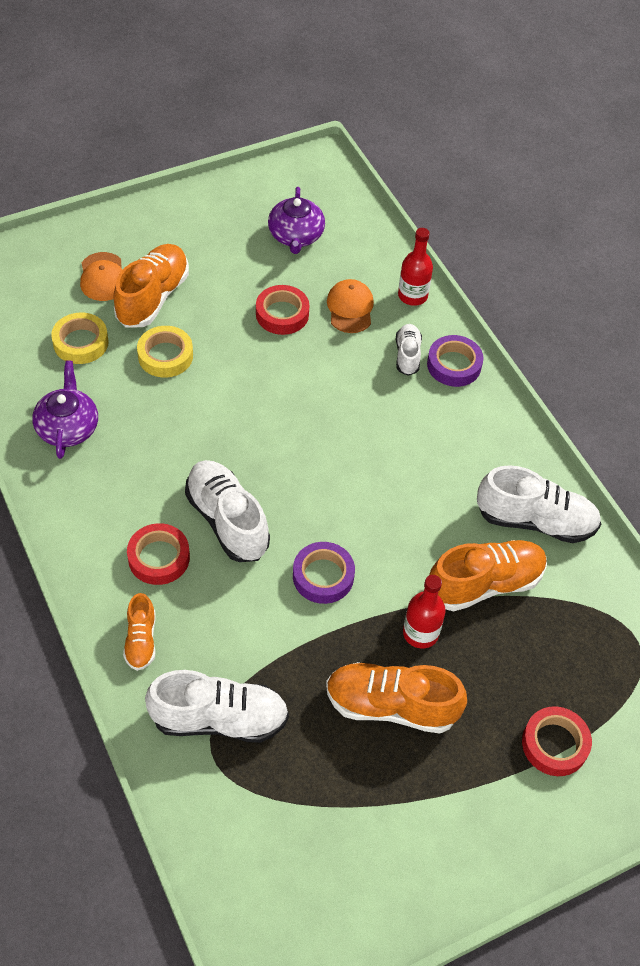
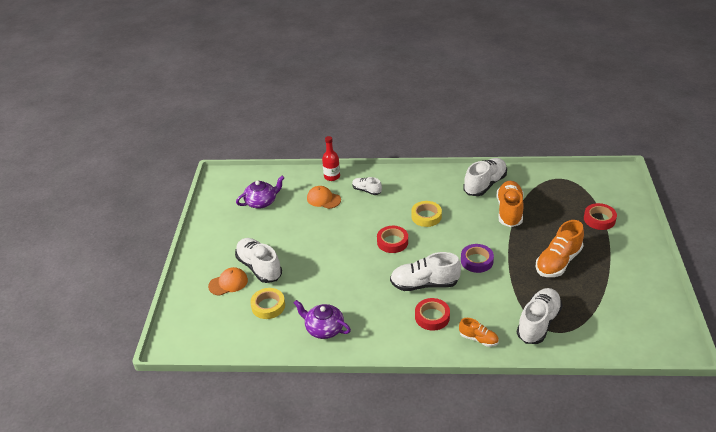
camera: 55 degrees left, 15 degrees down
orange cap [80,252,123,301] -> orange cap turned 45 degrees counterclockwise [208,267,248,296]
orange shoe [114,244,189,327] -> white shoe [235,238,282,283]
yellow tape [137,326,193,378] -> yellow tape moved to [411,201,442,227]
red tape [256,285,309,335] -> red tape moved to [377,226,408,253]
purple teapot [268,187,325,254] -> purple teapot turned 60 degrees counterclockwise [236,176,284,209]
red bottle [403,575,446,649] -> none
purple tape [427,335,483,387] -> none

